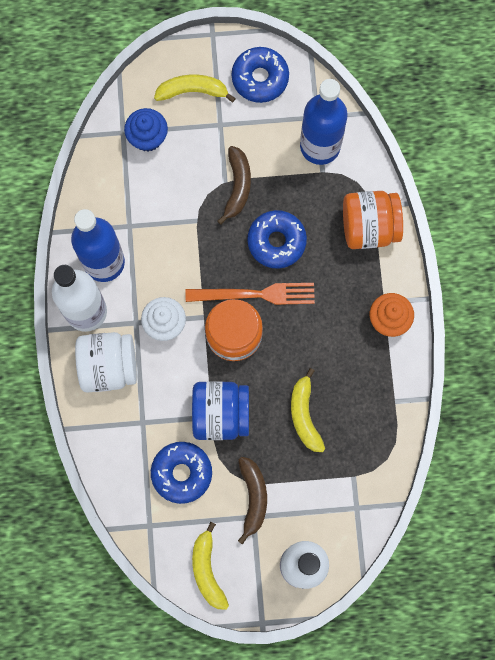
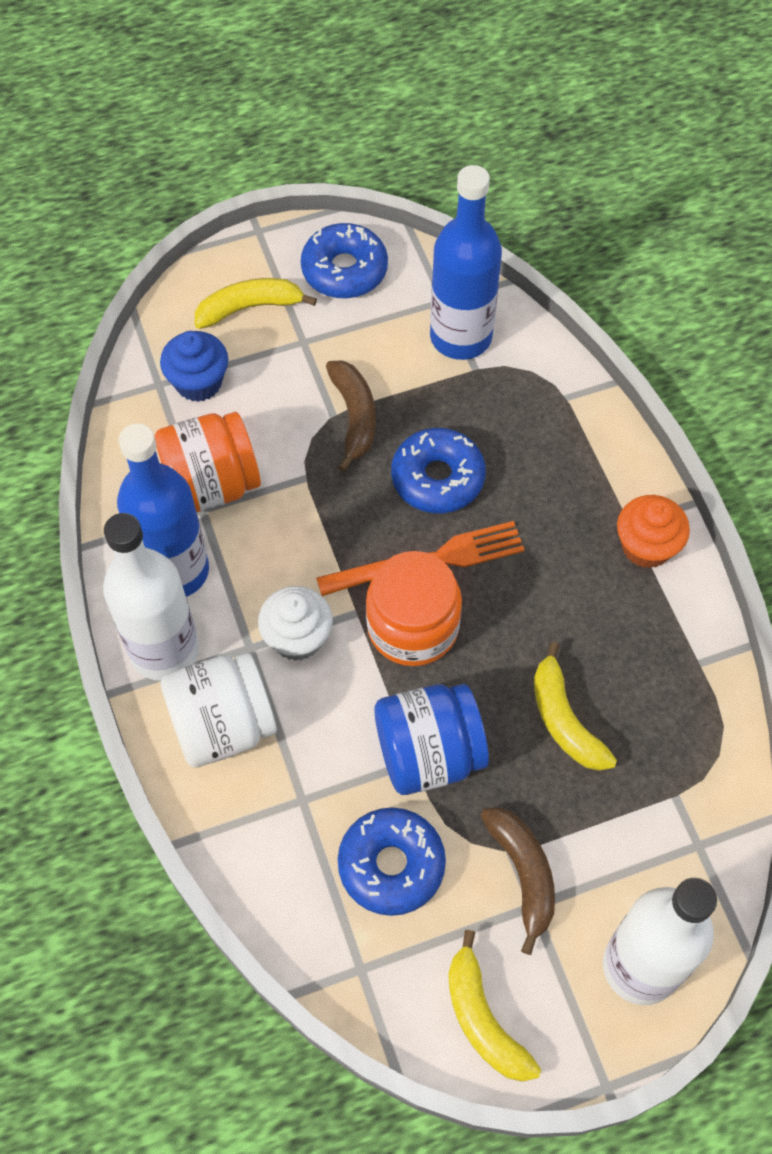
camera: 15 degrees left, 15 degrees down
orange jar [343,191,403,249] -> orange jar moved to [155,412,261,512]

